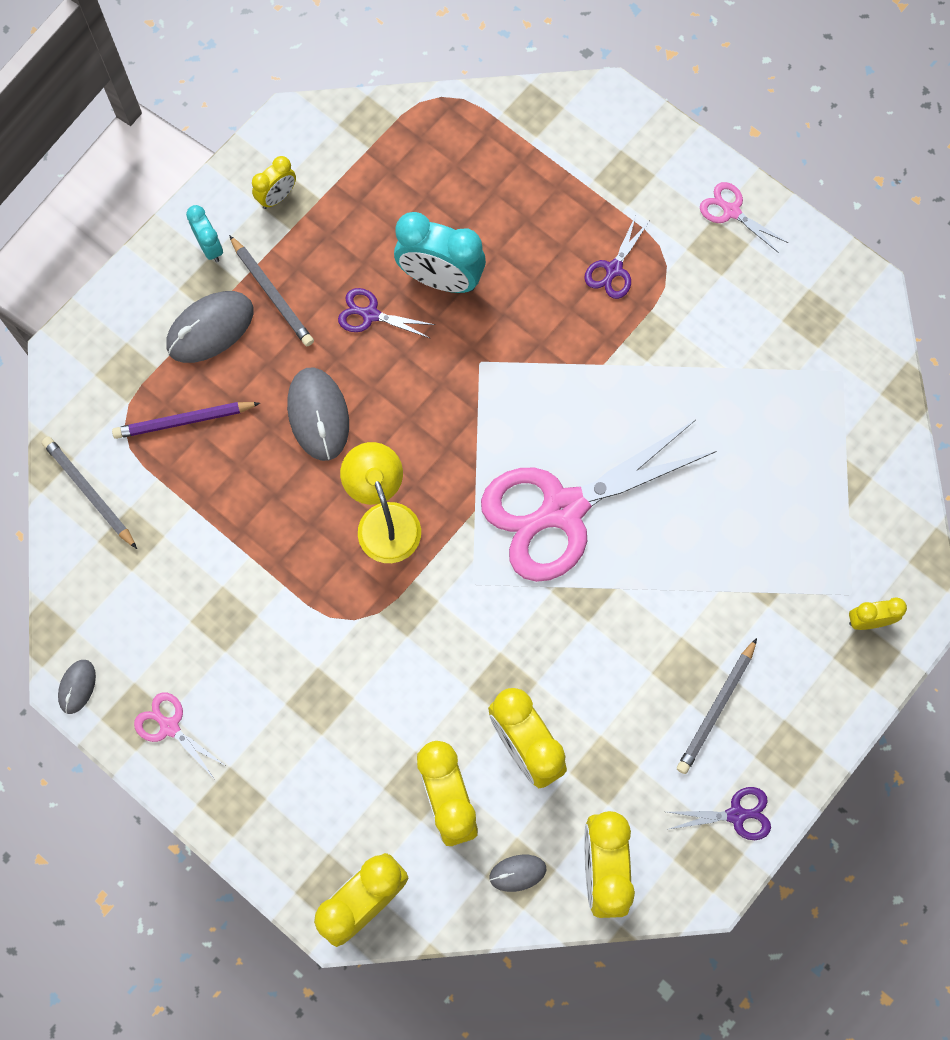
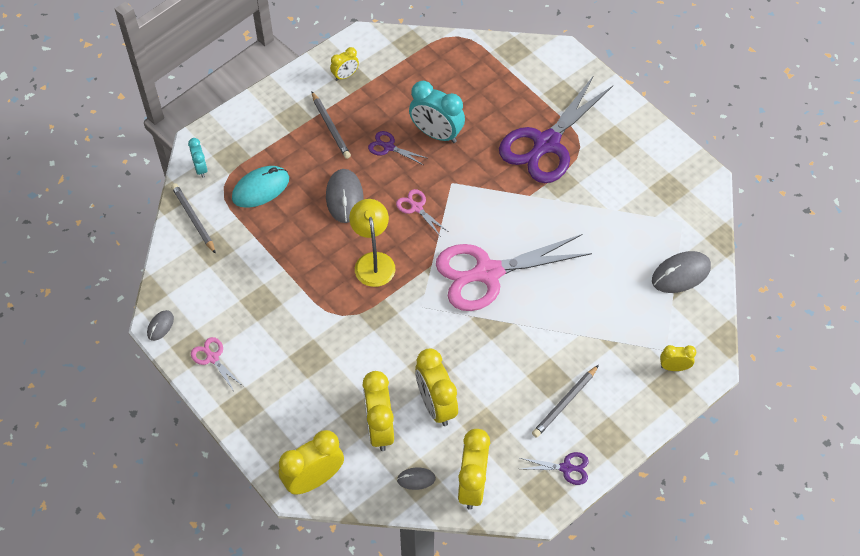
camera: 10 degrees right, 15 degrees down
purple pencil [112,402,260,439] -> turquoise mouse [232,166,289,208]
grey mouse [167,291,253,363] -> grey mouse moved to [652,251,711,293]
turquoise clock [186,205,223,262] -> turquoise clock moved to [188,138,208,178]
purple scissors [584,215,650,299] -> purple scissors [499,75,613,183], size x2.41
pink scissors [700,182,788,253] -> pink scissors moved to [396,189,447,237]

